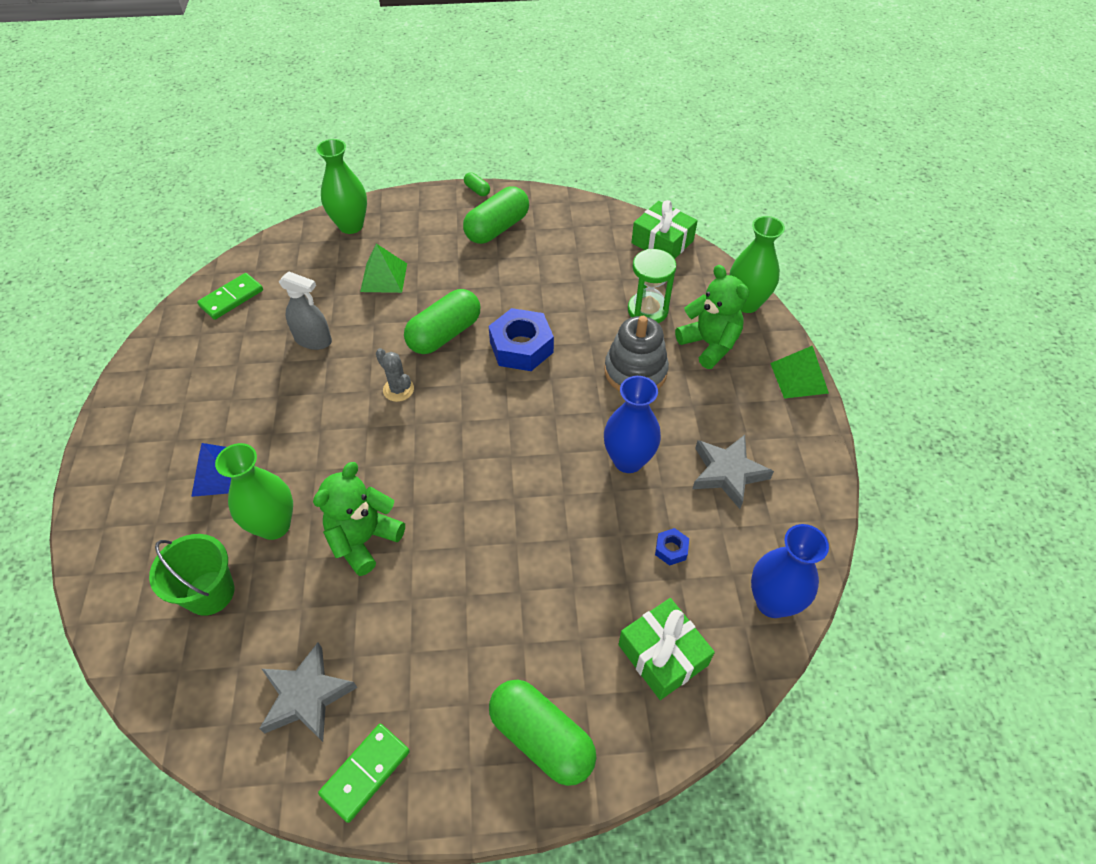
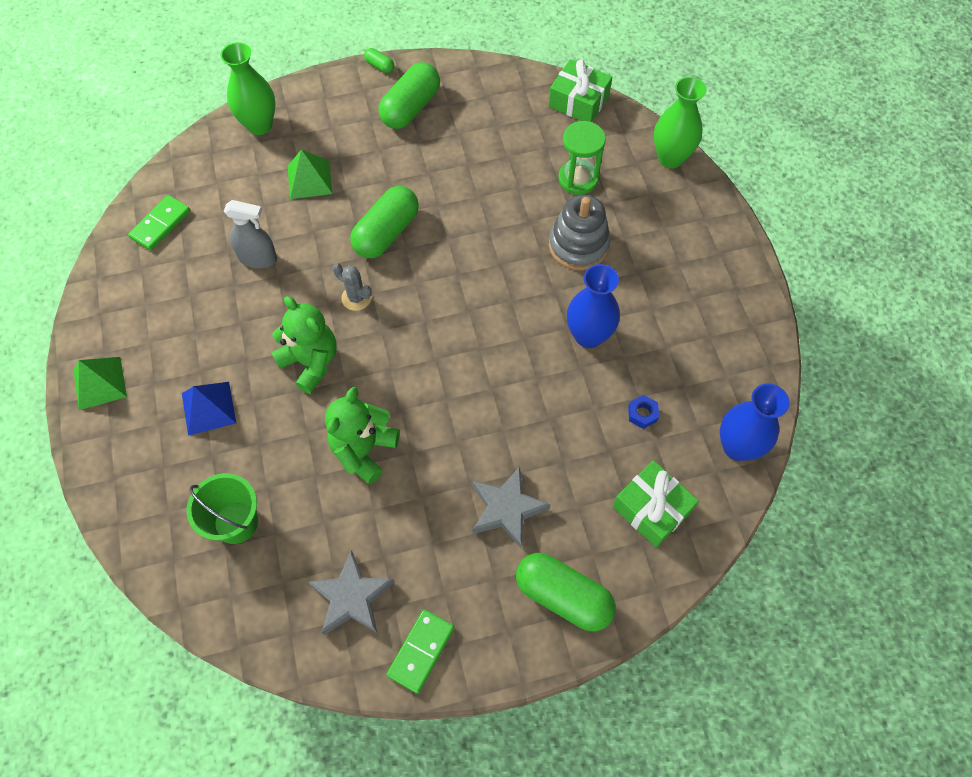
camera: 10 degrees left, 10 degrees up
green vase [215,443,293,540] -> none
blue nut [489,308,554,371] -> none
green teddy bear [675,265,749,369] -> green teddy bear moved to [271,296,337,394]
grey star [693,435,774,509] -> grey star moved to [473,466,551,548]
green pyramid [770,345,829,399] -> green pyramid moved to [73,357,127,410]

